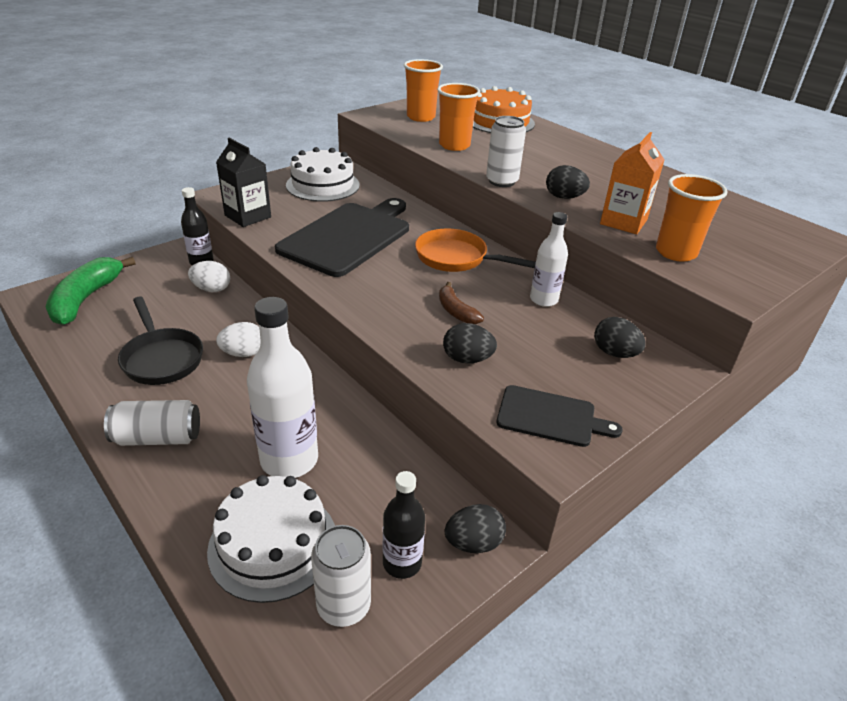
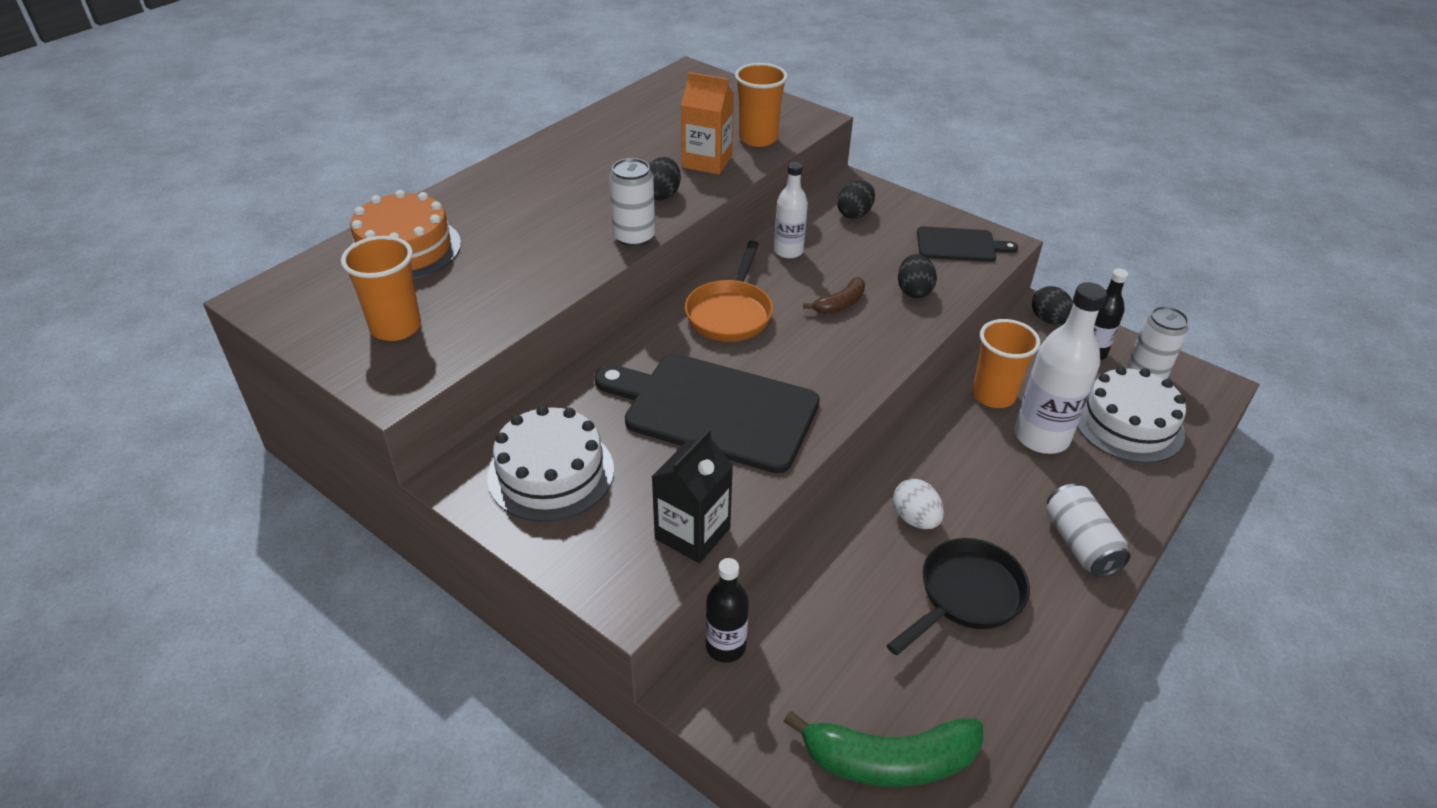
camera: 100 degrees left, 5 degrees up
white egg [188,261,230,292] -> none
orange cup [437,83,480,151] -> orange cup moved to [972,319,1040,408]
black cutting board [496,385,623,447] -> black cutting board turned 90 degrees clockwise [917,226,1018,262]

